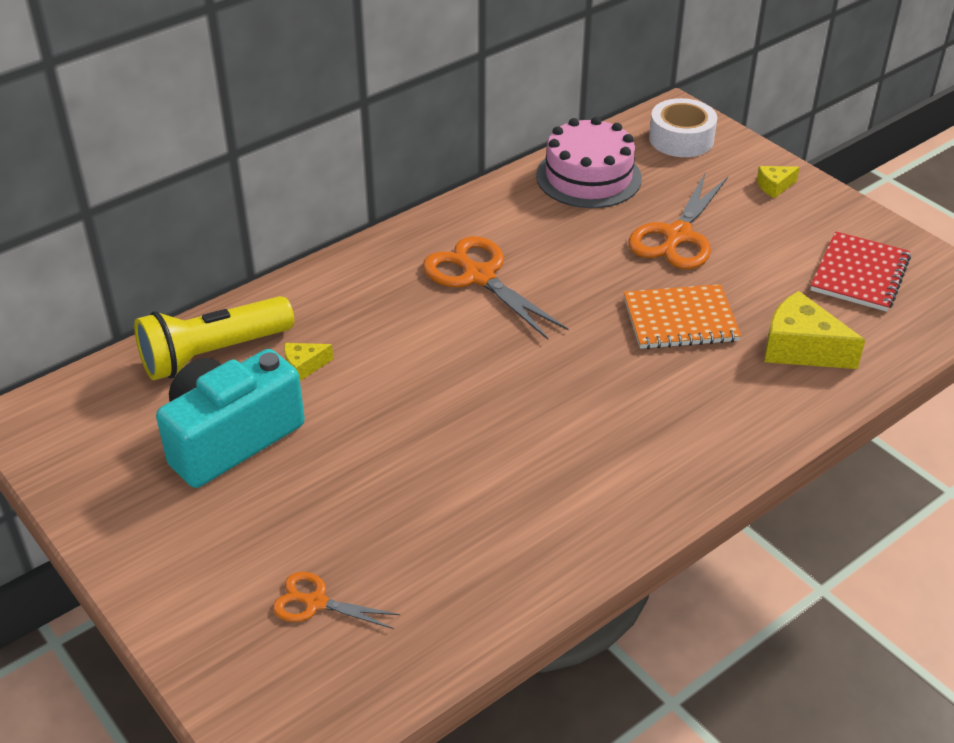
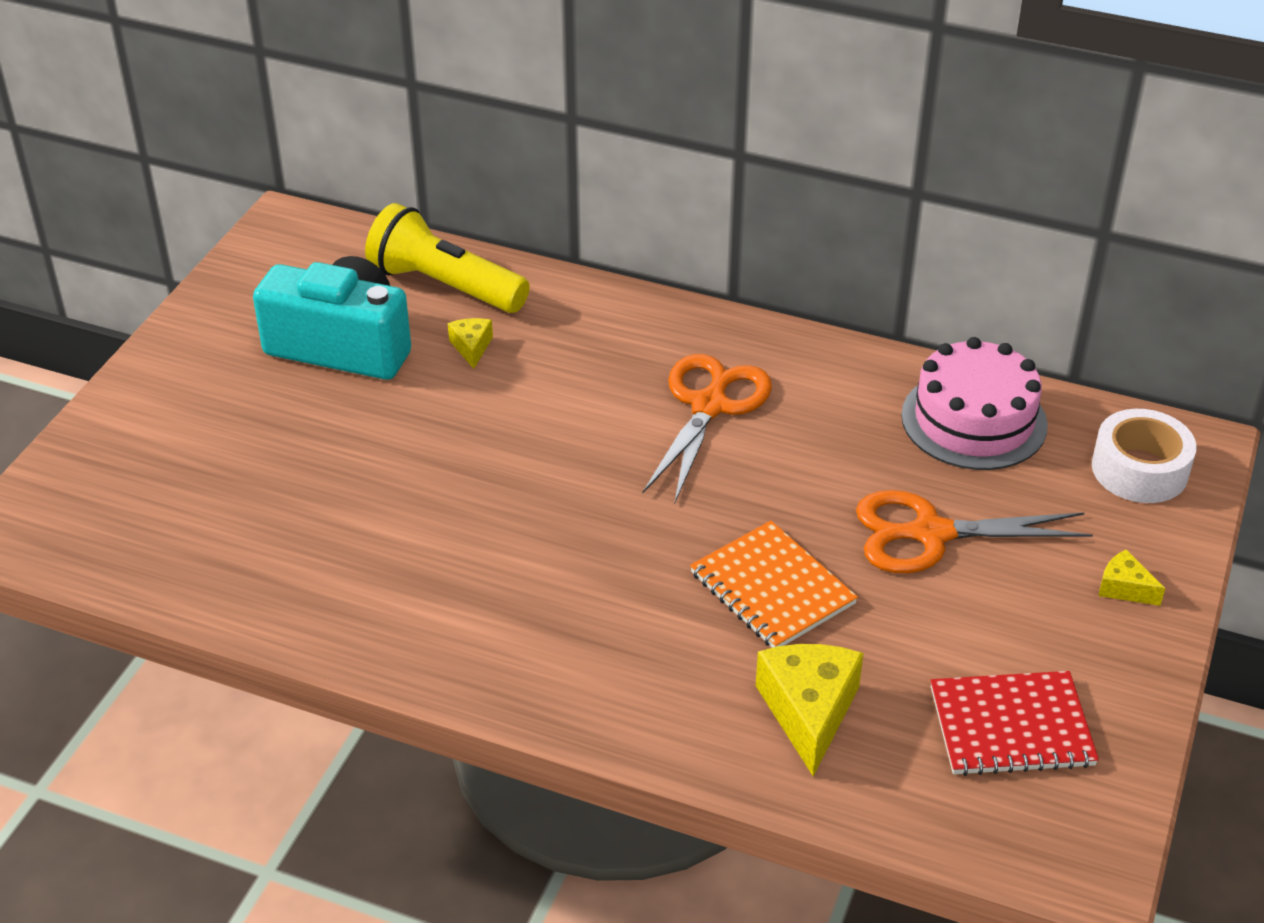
camera: 60 degrees right, 0 degrees up
orange scissors [273,572,400,629] -> none
yellow cheese [284,343,333,381] -> yellow cheese turned 45 degrees clockwise [448,318,493,369]

